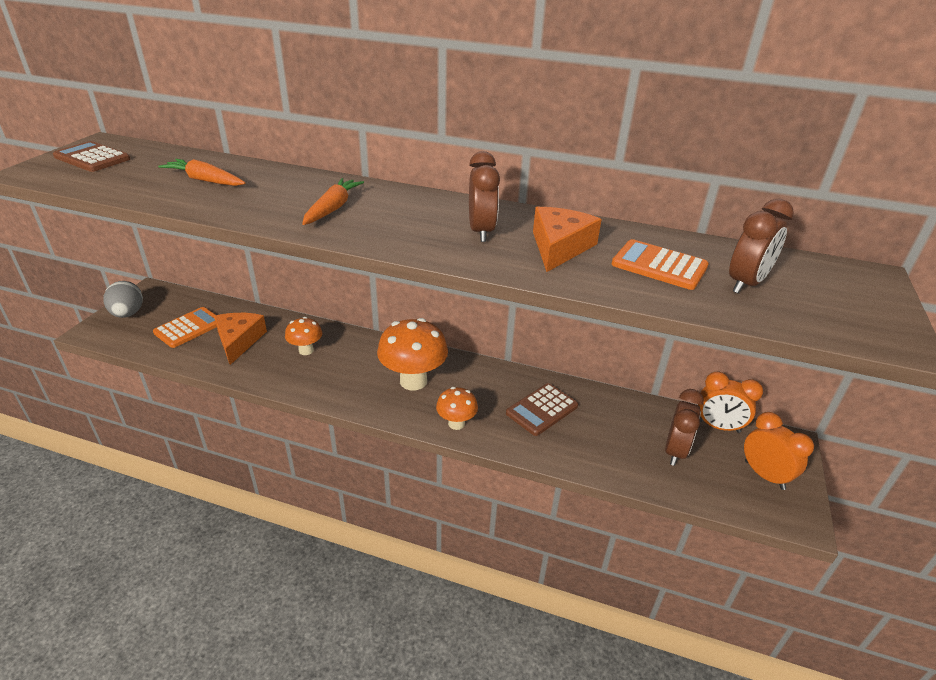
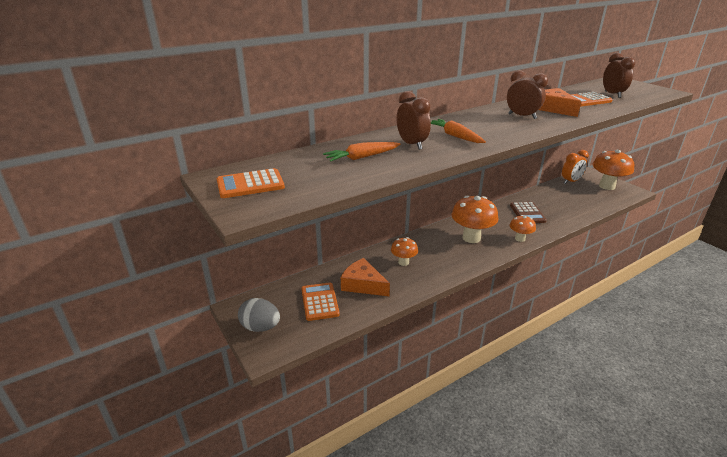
camera: 50 degrees left, 5 degrees down
brown calculator [53,141,130,172] -> orange calculator [217,168,285,198]
brown clock [665,389,704,466] -> brown clock moved to [397,91,431,150]
orange clock [744,412,814,490] -> orange mushroom [592,149,634,190]

